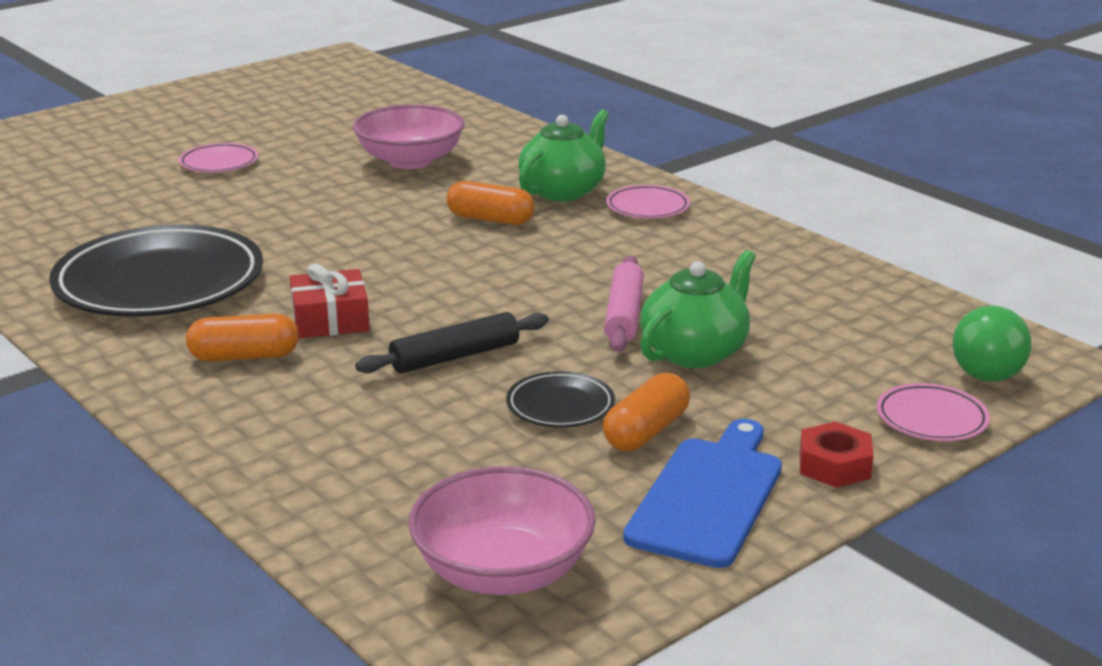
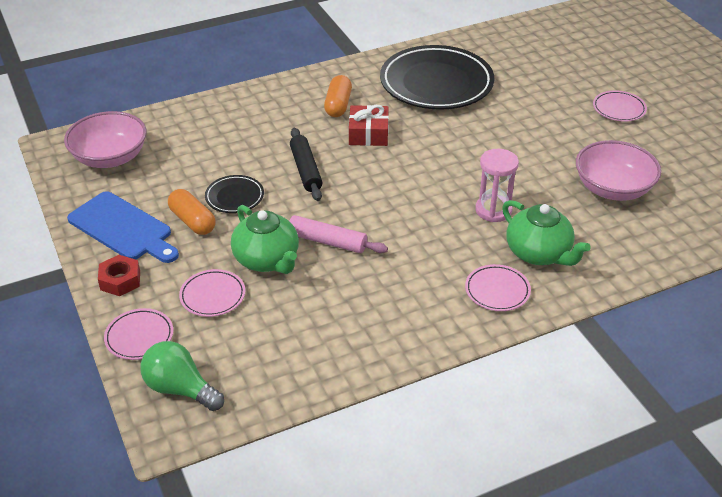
camera: 105 degrees right, 15 degrees up
orange capsule [446,181,535,225] -> pink hourglass [475,149,519,222]
none -> pink plate [179,269,245,317]

